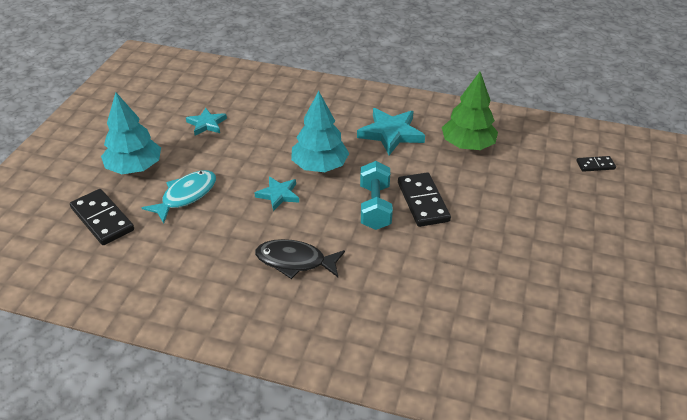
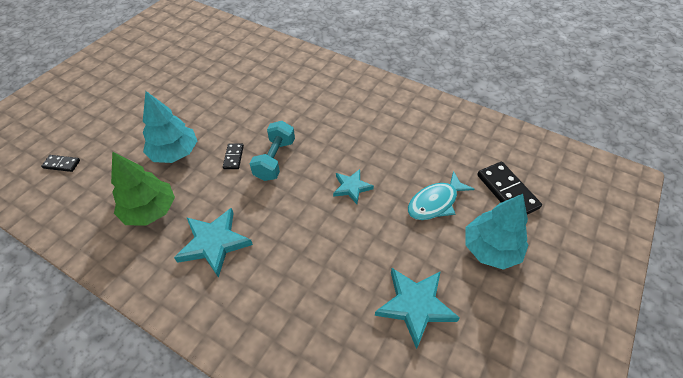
camera: 165 degrees left, 10 degrees up
turquoise star [186,108,227,136] -> turquoise star [375,268,460,349], size x1.64
black fish [255,239,345,279] -> none
turquoise tree [291,91,349,172] -> turquoise tree moved to [143,91,197,163]
black domino [398,172,451,227] -> black domino [223,143,244,169], size x0.54

